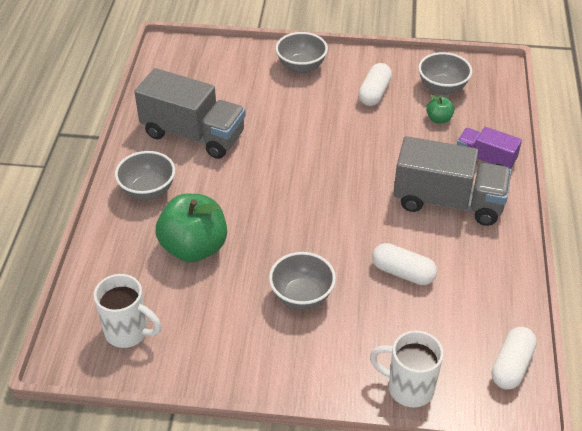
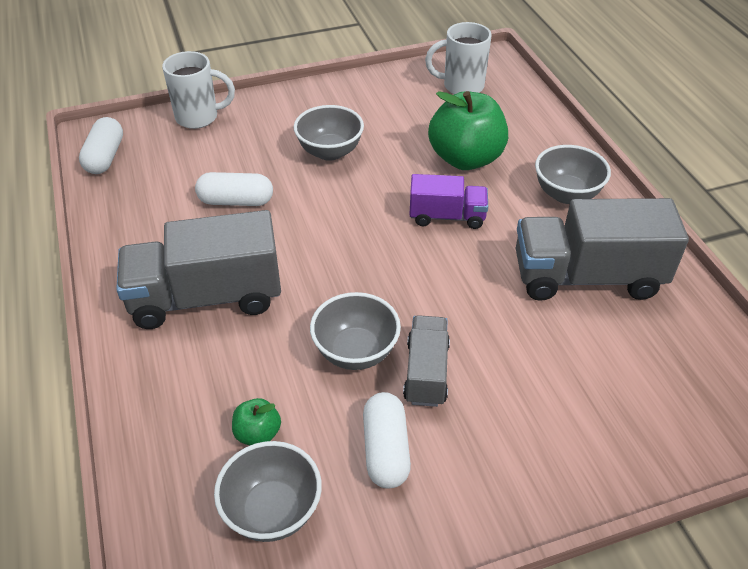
camera: 155 degrees right, 0 degrees up
grey bowl [276,32,328,74] -> grey bowl moved to [310,292,401,370]
purple truck [457,127,522,169] -> purple truck moved to [409,174,488,229]
none -> grey truck [403,315,450,407]

